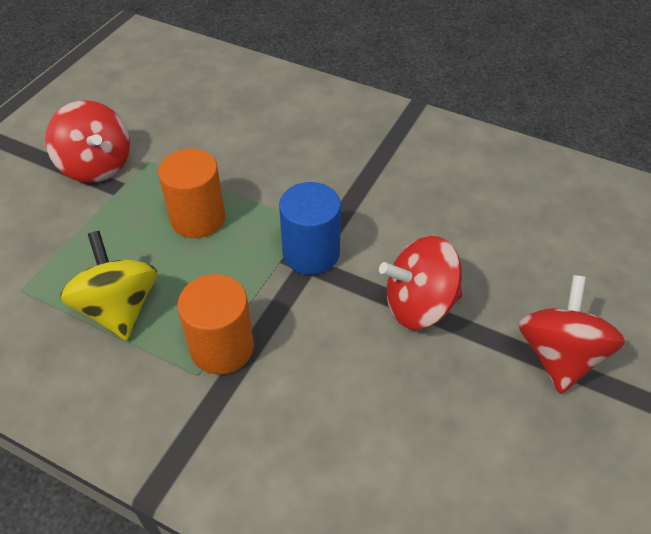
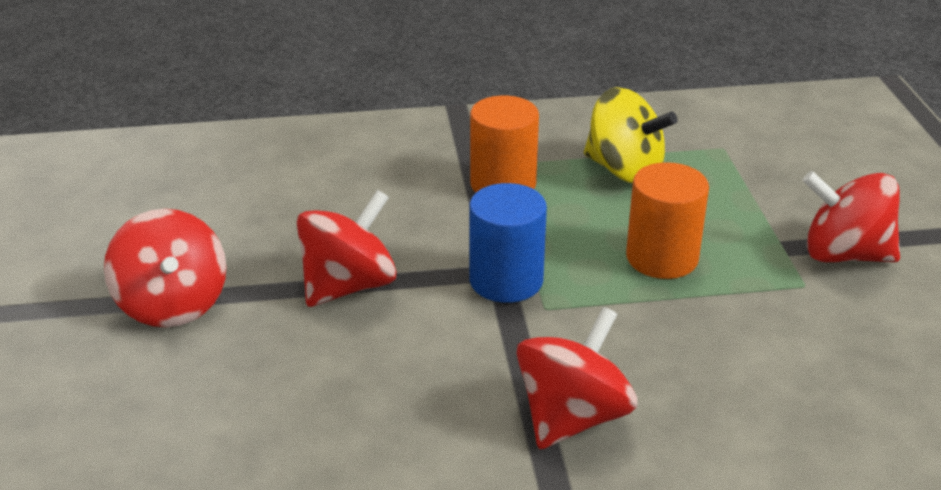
camera: 145 degrees right, 15 degrees down
none -> red spinning top [516,307,637,449]

